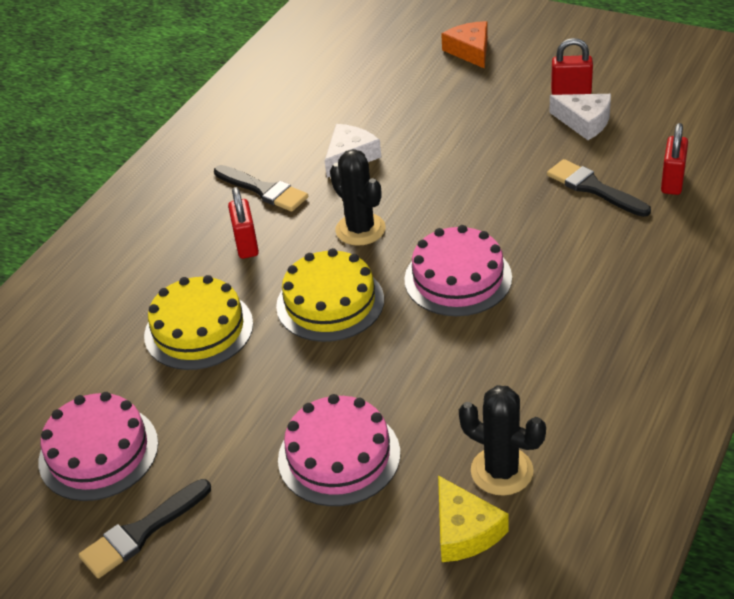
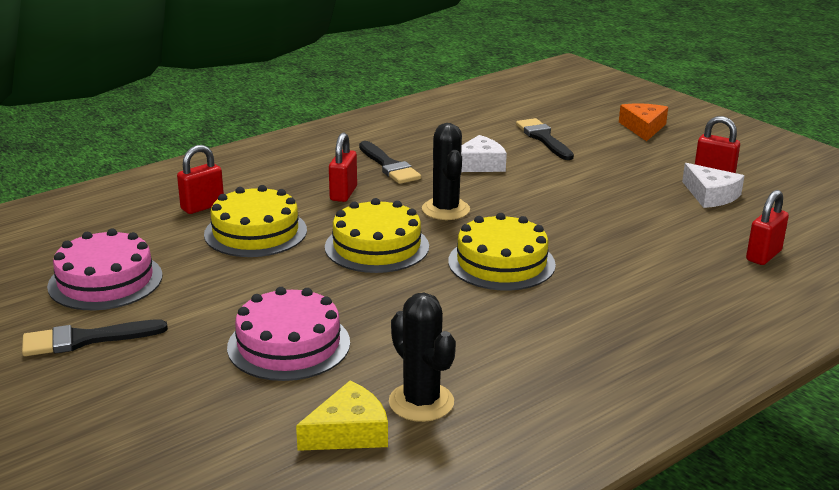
camera: 20 degrees right, 15 degrees down
pink cake [404,225,512,316] -> yellow cake [448,213,556,291]
yellow cheese [438,476,509,562] -> yellow cheese turned 120 degrees counterclockwise [296,381,388,451]
black brush [547,159,651,217] -> black brush moved to [516,118,574,160]
none -> red padlock [177,145,224,214]

